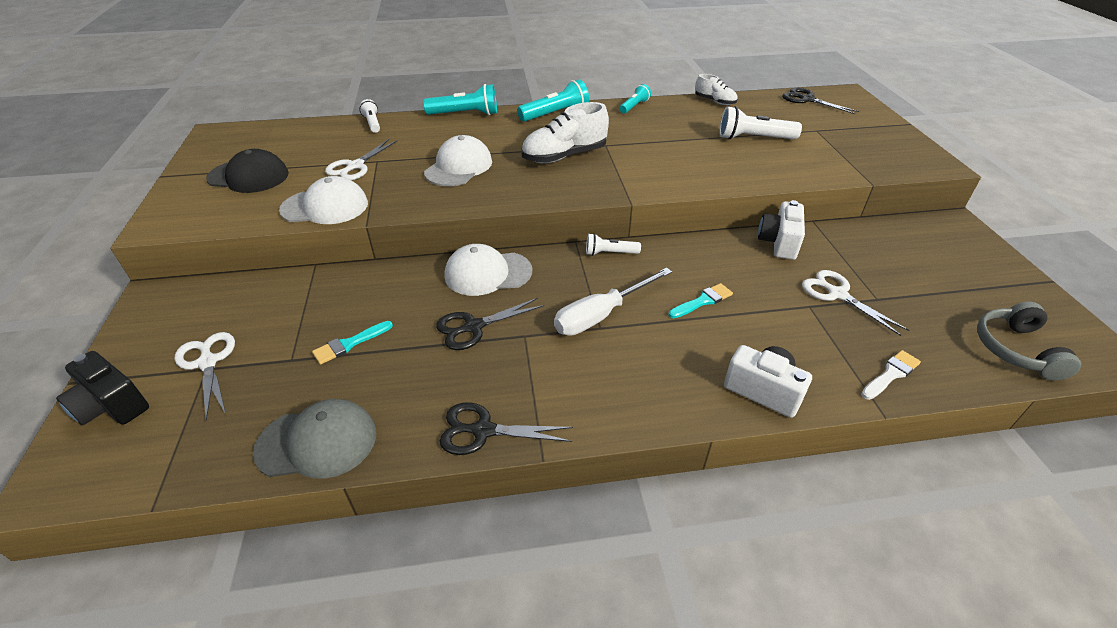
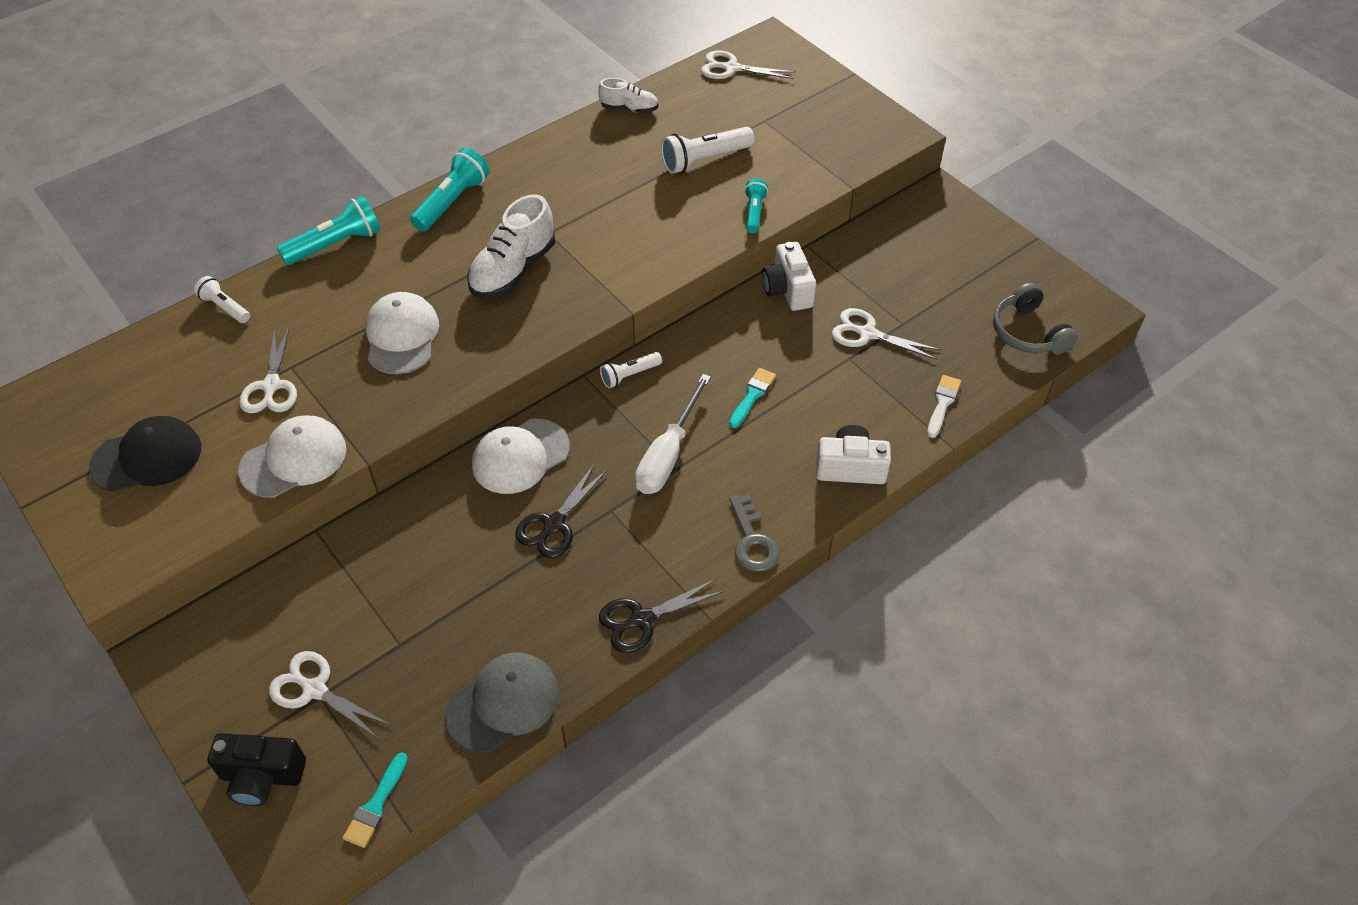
camera: 30 degrees left, 10 degrees up
turquoise brush [312,321,393,364] -> turquoise brush moved to [343,752,408,848]
turquoise flashlight [619,84,651,114] -> turquoise flashlight moved to [744,179,768,233]
black scissors [782,88,859,114] -> white scissors [701,50,796,79]
none -> grey key [730,494,779,572]

